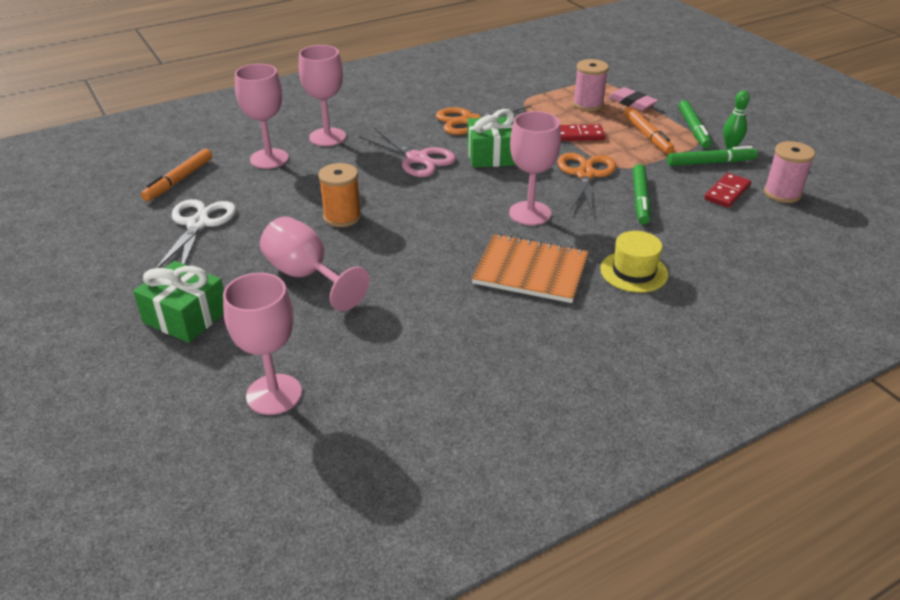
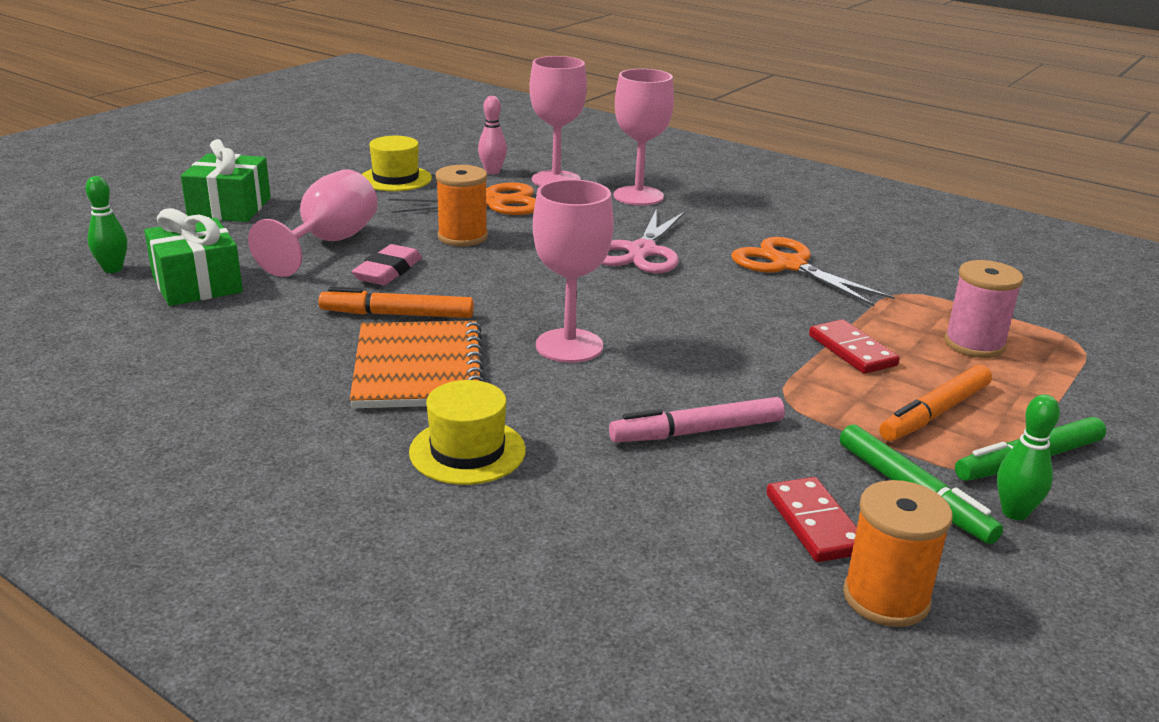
camera: 65 degrees right, 10 degrees down
orange marker [141,149,212,201] -> orange marker moved to [318,287,474,318]
white scissors [156,199,236,268] -> yellow hat [362,136,432,191]
pink goblet [223,273,302,415] -> green bowling pin [85,176,127,273]
green gift [467,109,516,168] -> green gift moved to [144,208,243,306]
orange scissors [557,153,616,216] -> orange scissors moved to [388,182,536,215]
pink eraser [608,87,658,111] -> pink eraser moved to [352,244,422,285]
green marker [633,164,651,224] -> pink marker [609,397,785,443]
red domino [704,173,751,208] -> red domino turned 60 degrees clockwise [766,477,857,562]
pink spool [764,141,815,203] -> orange spool [843,480,953,627]
none -> pink bowling pin [478,96,507,175]

